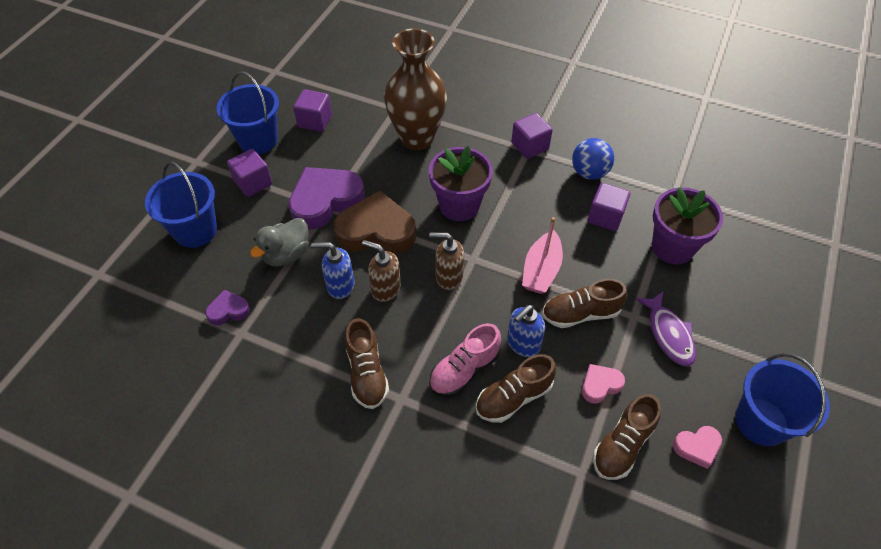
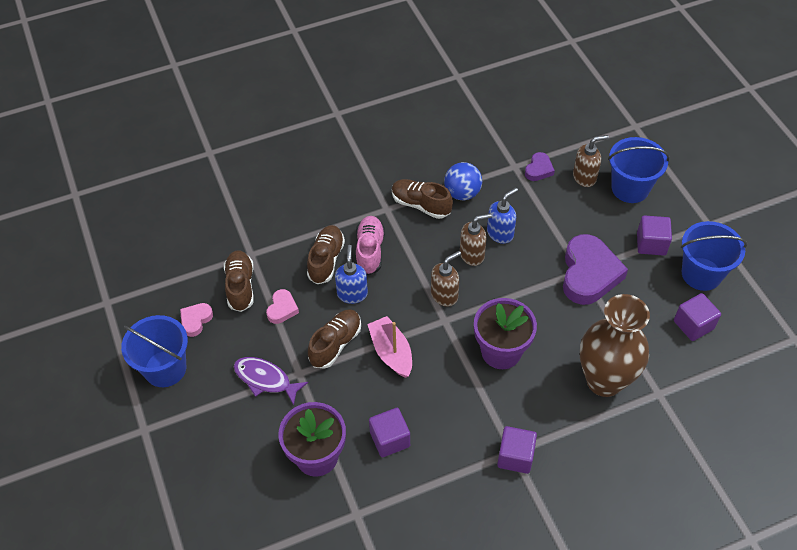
camera: 135 degrees right, 0 degrees up
grey duck [250,218,309,266] -> none
brown heart [334,191,416,254] -> none
blue ball [572,138,614,180] -> blue ball moved to [444,162,482,200]
none -> brown soap dispenser [573,135,609,187]

